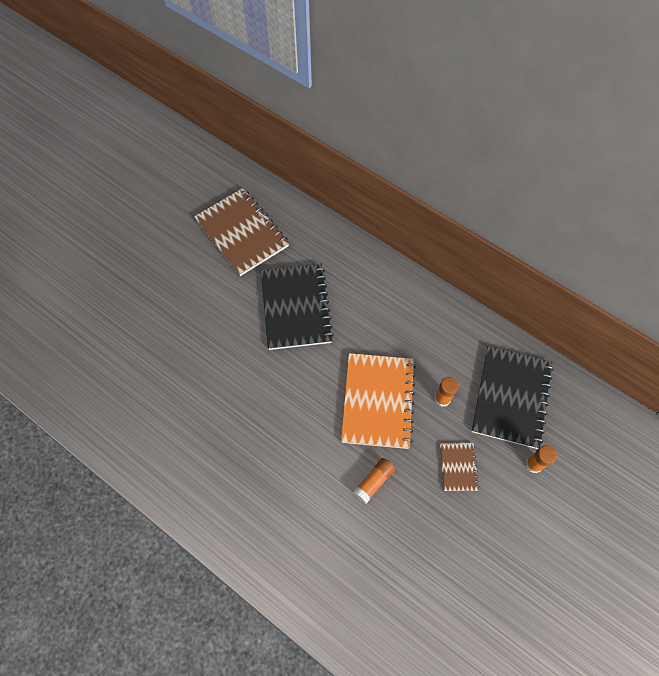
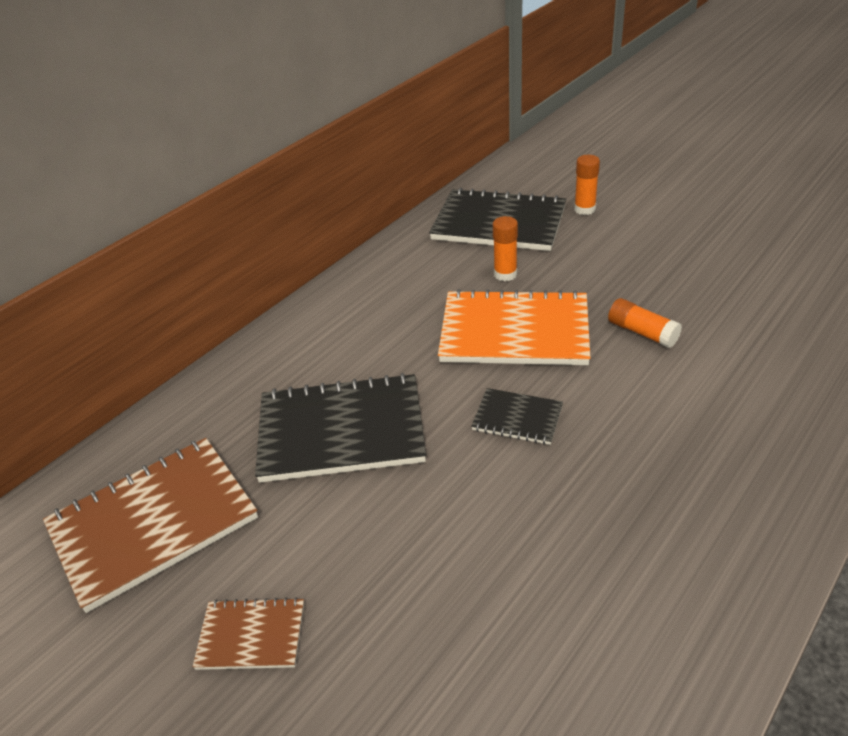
camera: 85 degrees left, 25 degrees down
brown notebook [440,443,479,491] -> brown notebook moved to [192,597,304,670]
none -> black notebook [471,388,563,445]

